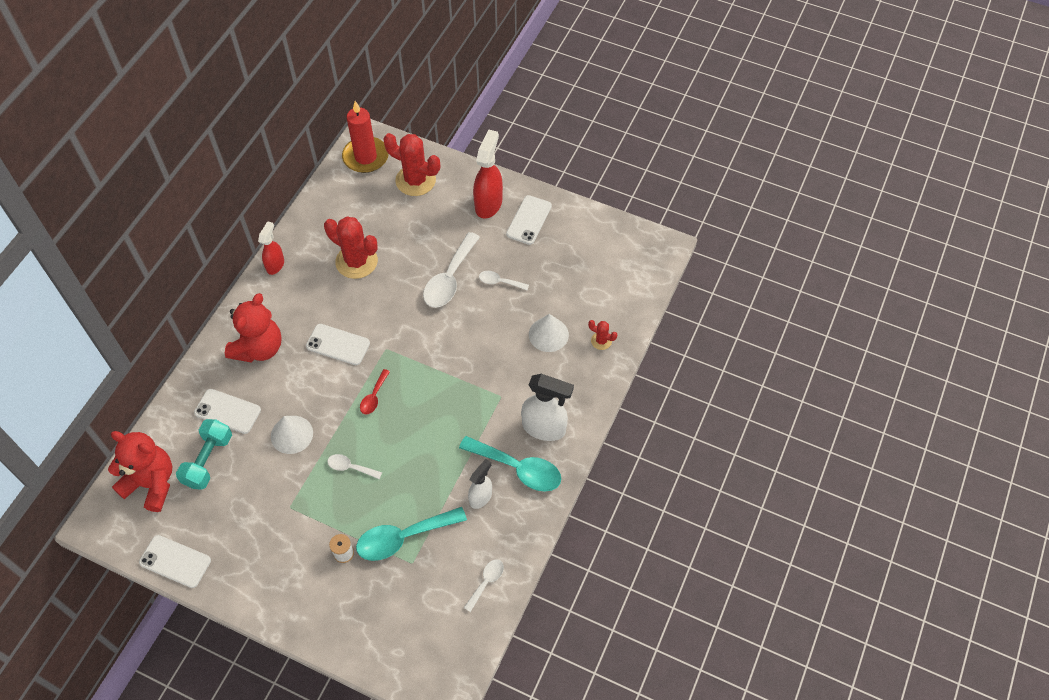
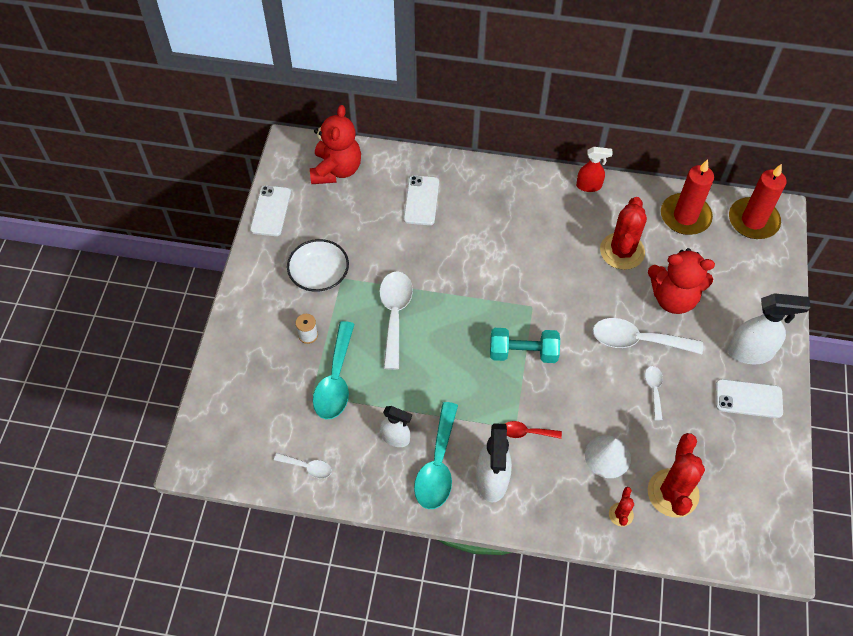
camera: 75 degrees right, 0 degrees up
turquoise dumbbell [176,419,232,490] -> turquoise dumbbell moved to [490,328,560,363]
red teddy bear [225,293,282,363] -> red teddy bear moved to [648,248,715,314]
white cone [271,416,313,454] -> none
white phone [306,324,370,365] -> none
white spoon [327,454,382,479] -> white spoon [379,271,413,370], size x1.94
turquoise spoon [356,507,467,561] -> turquoise spoon turned 135 degrees counterclockwise [313,321,355,419]
red spoon [360,369,390,414] -> red spoon moved to [505,421,562,439]
red cactus [383,133,440,196] -> red cactus moved to [648,433,705,517]
red spray bottle [473,129,503,219] -> white spray bottle [728,293,811,364]
none -> white bowl [287,239,349,292]
none -> red candle [661,159,714,235]

